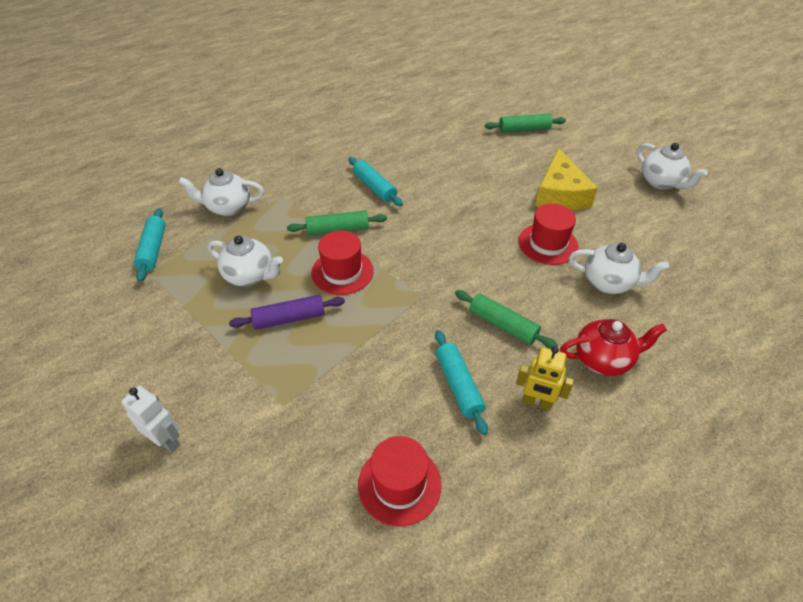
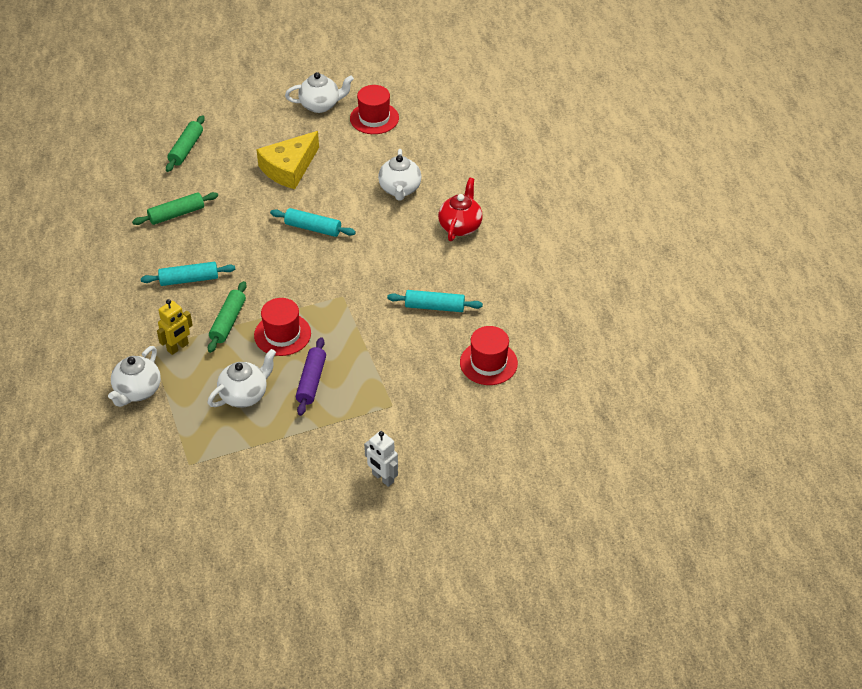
camera: 65 degrees left, 0 degrees up
white robot [121,386,180,453] -> white robot turned 105 degrees counterclockwise [364,431,398,487]
turquoise rolling pin [134,208,166,282] -> turquoise rolling pin moved to [270,208,356,237]
green rolling pin [455,290,558,349] -> green rolling pin moved to [132,192,218,225]
yellow robot [516,346,574,410] -> yellow robot moved to [157,299,193,355]
red hat [518,204,579,265] -> red hat moved to [350,85,399,134]
yellow cheese [535,148,598,210] -> yellow cheese turned 105 degrees clockwise [256,131,319,189]
white teapot [569,243,669,294] -> white teapot turned 135 degrees clockwise [378,149,421,201]

